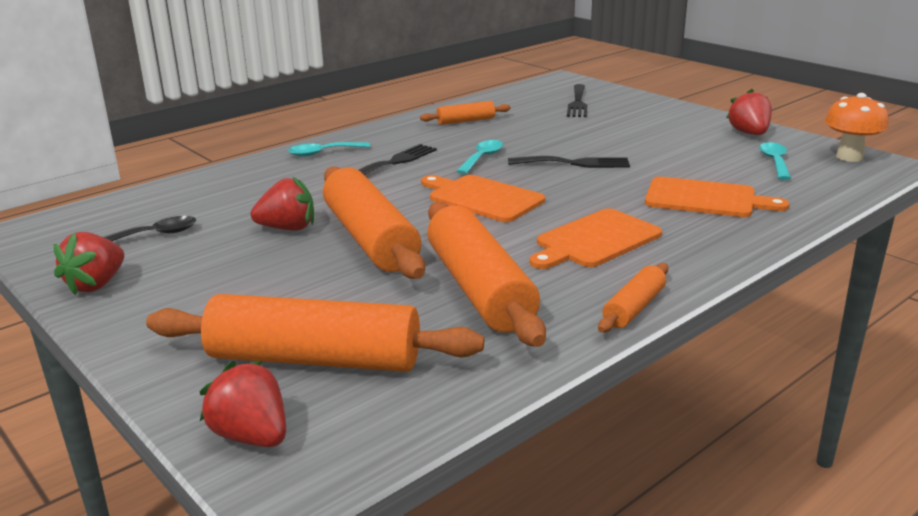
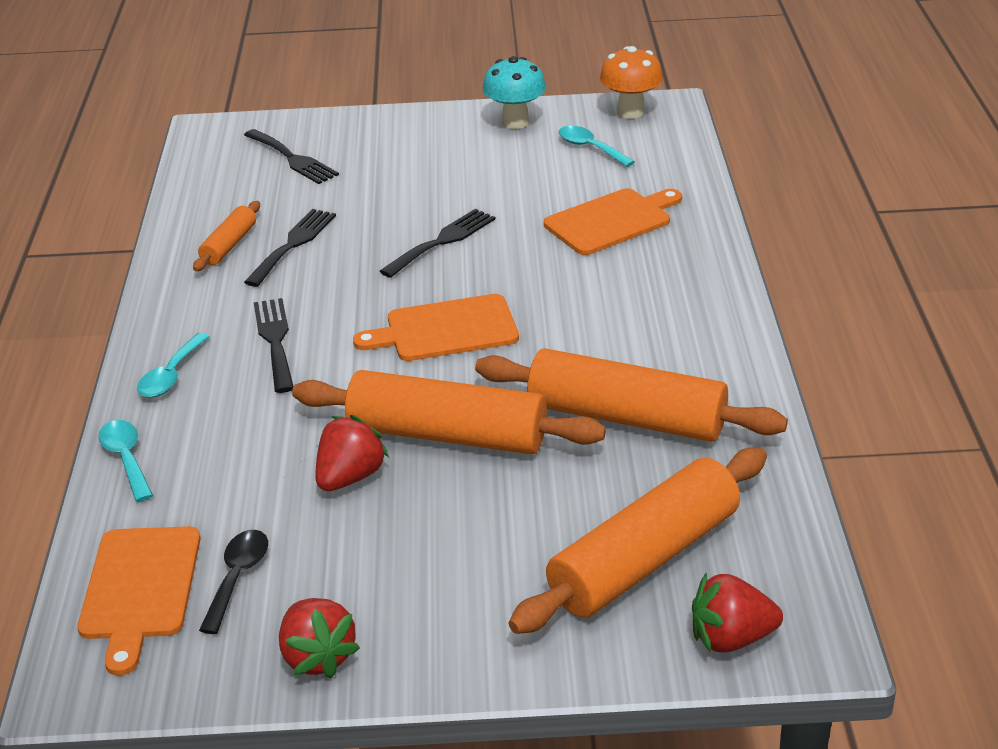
camera: 50 degrees left, 10 degrees up
turquoise spoon [456,140,503,174] -> turquoise spoon moved to [98,420,153,502]
orange cutting board [530,208,662,269] -> orange cutting board moved to [77,526,201,676]
orange rolling pin [598,263,668,333] -> none
red strawberry [726,89,772,135] -> turquoise mushroom [483,56,546,129]
none -> black fork [244,209,336,287]

